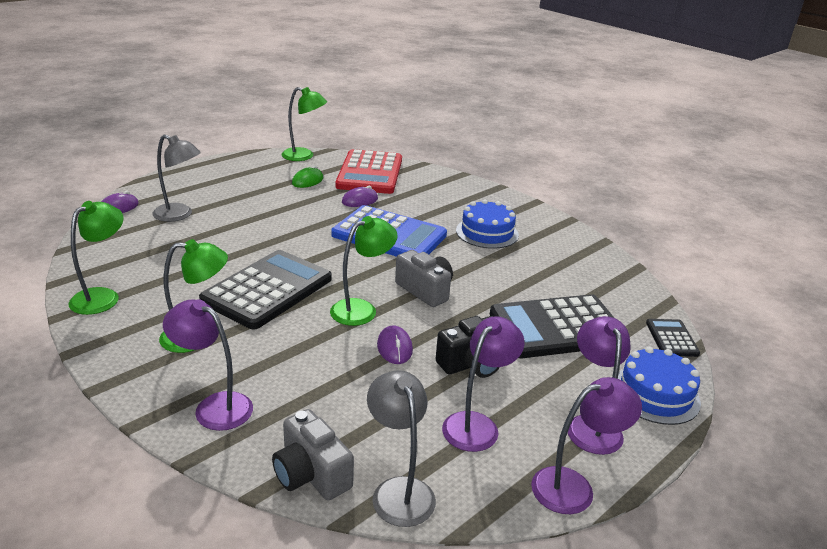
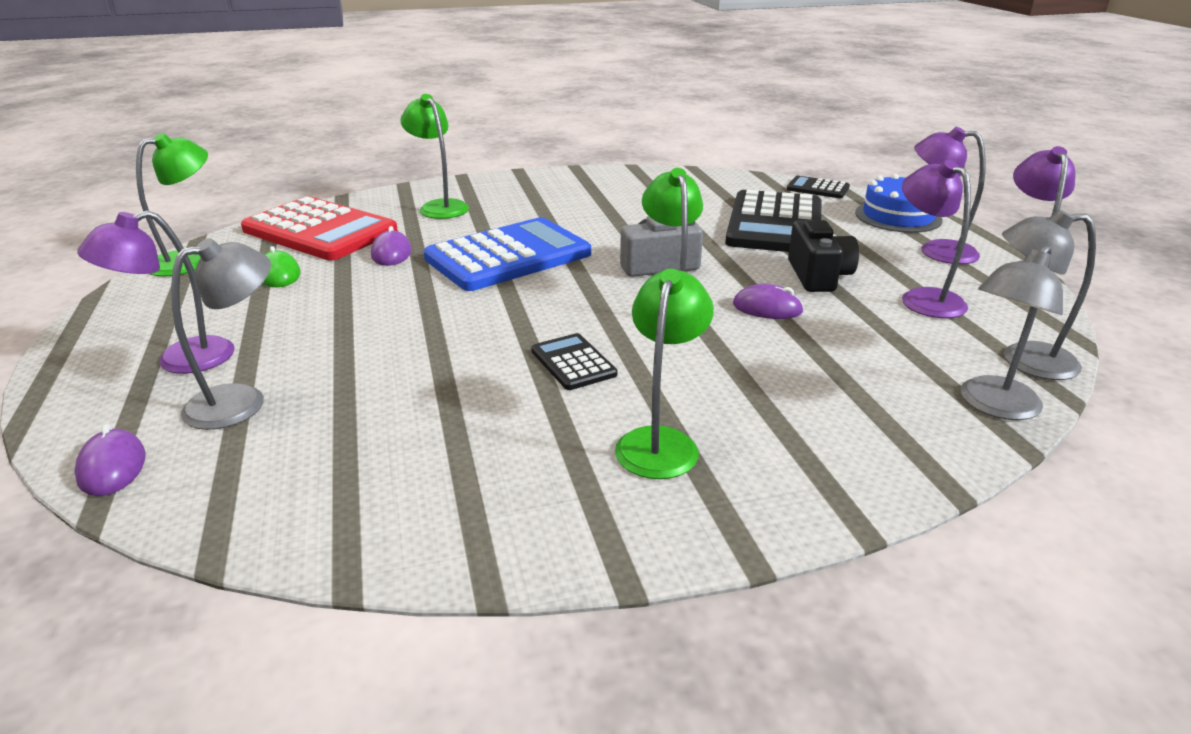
camera: 60 degrees left, 0 degrees up
green lamp [68,201,124,315] -> green lamp moved to [401,94,469,219]
purple lamp [163,299,253,431] -> purple lamp moved to [77,210,235,374]
black calculator [199,250,332,329] -> black calculator [531,333,617,390], size x0.47
grey camera [272,409,354,500] -> grey lamp [961,245,1063,420]
blue cake [456,199,519,249] -> none

